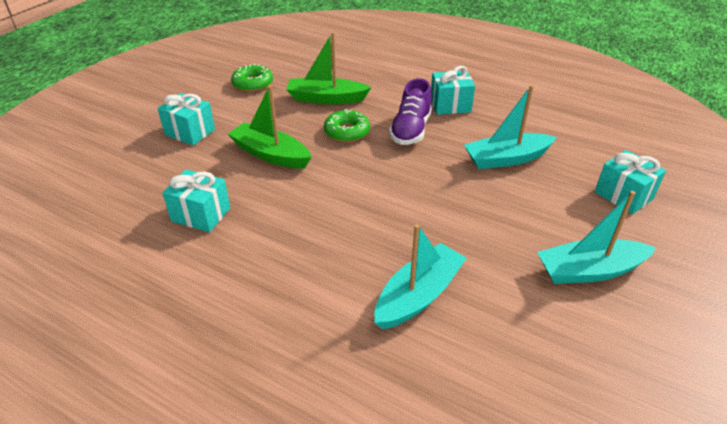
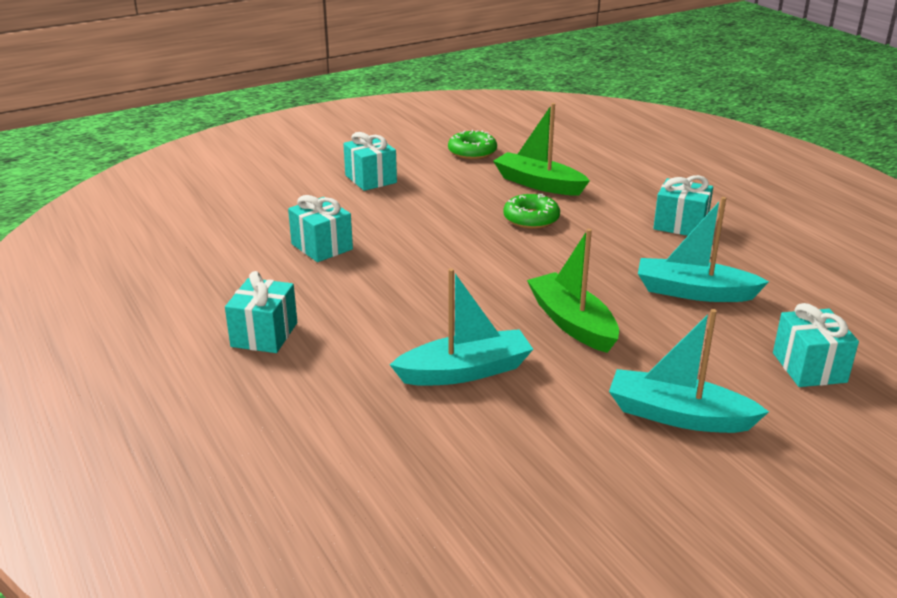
camera: 30 degrees right, 10 degrees down
green boat [228,85,311,168] -> green boat moved to [527,229,619,353]
purple shoe [389,78,432,145] -> none
none -> turquoise gift [225,271,297,353]

